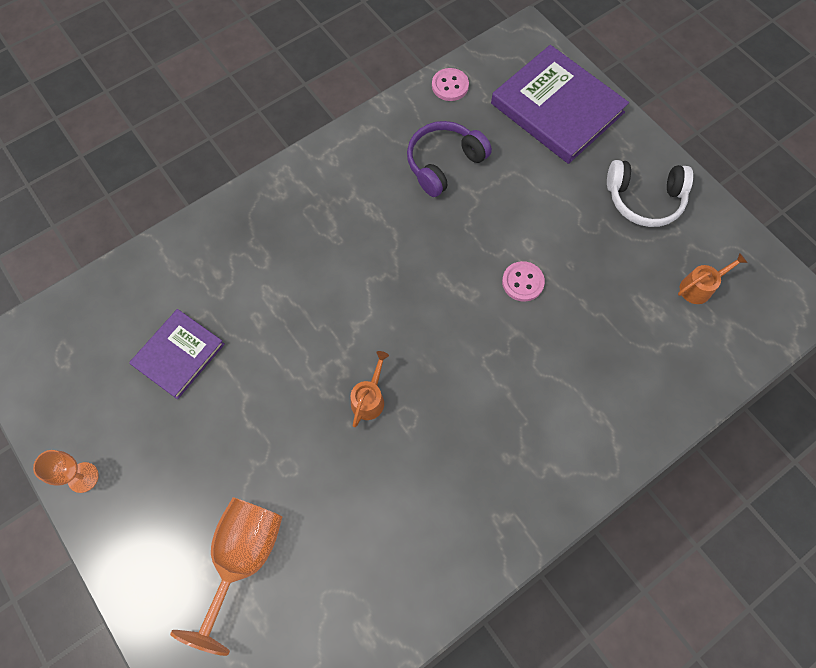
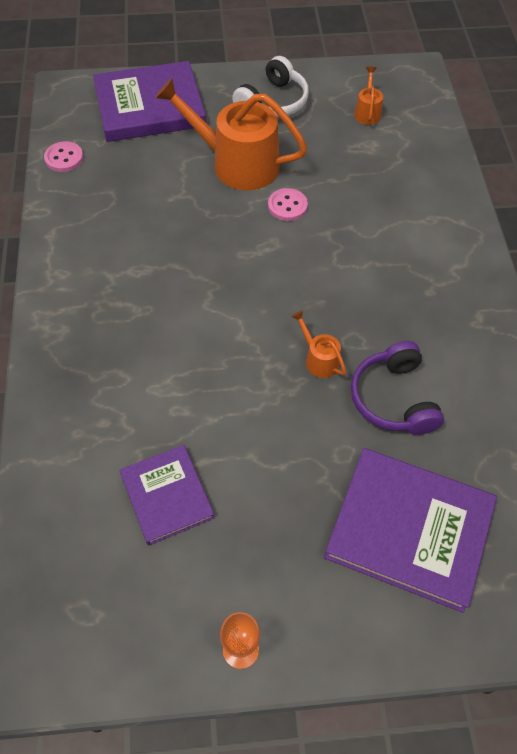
camera: 60 degrees left, 10 degrees down
orange goblet [170,497,283,656] -> purple book [324,448,497,613]
purple headphones [407,121,492,197] -> purple headphones moved to [351,341,444,435]
none -> orange watering can [155,78,307,190]

